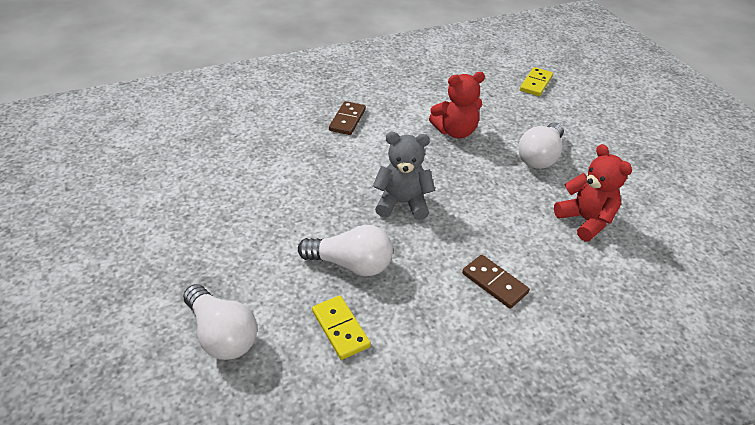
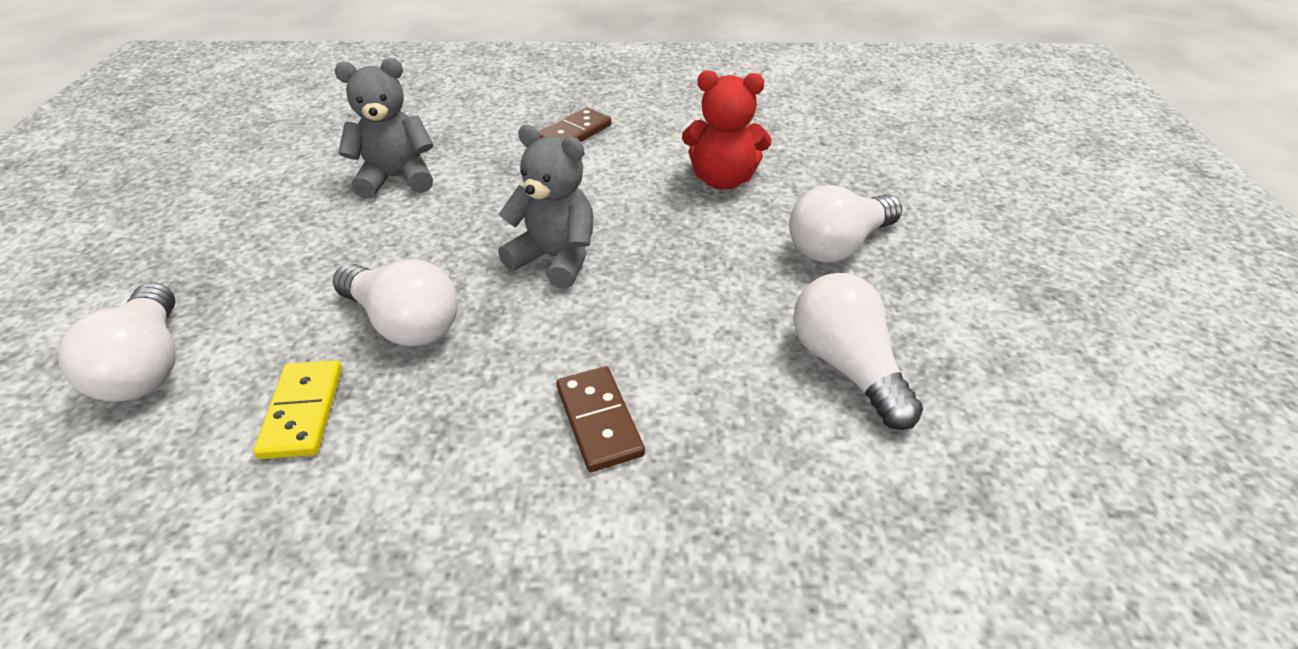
camera: 25 degrees right, 0 degrees up
yellow domino [520,67,553,96] -> none
red teddy bear [554,144,632,241] -> white light bulb [793,273,923,430]
none -> grey teddy bear [334,58,434,199]

